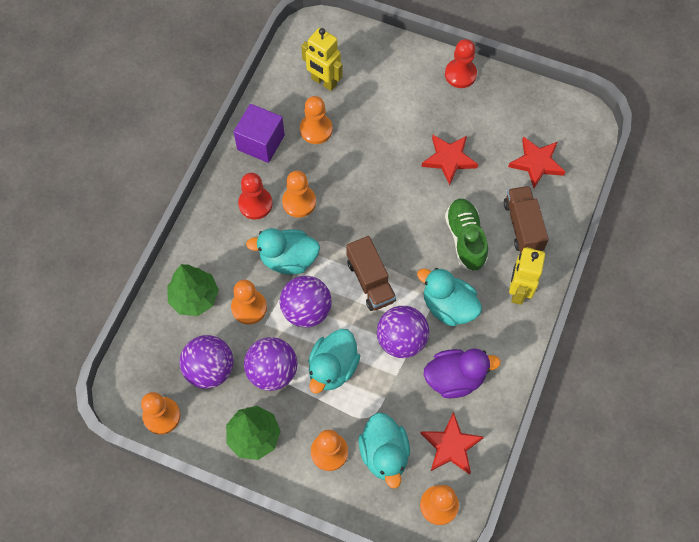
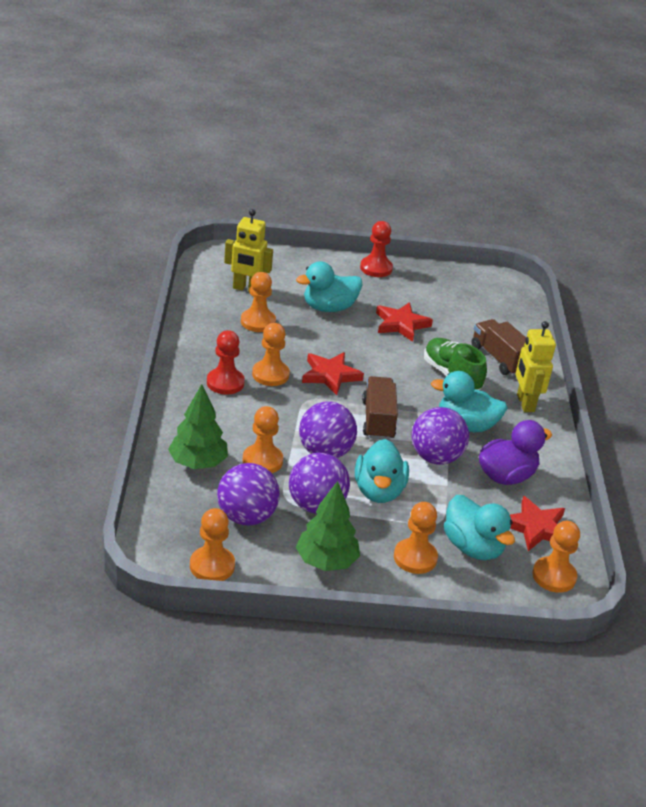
camera: 25 degrees left, 30 degrees down
purple cube [233,104,285,163] -> none
turquoise duck [246,228,320,275] -> turquoise duck moved to [296,261,362,312]
brown truck [346,236,396,311] -> brown truck turned 135 degrees counterclockwise [362,376,398,440]
red star [508,136,565,188] -> red star moved to [302,352,364,395]

